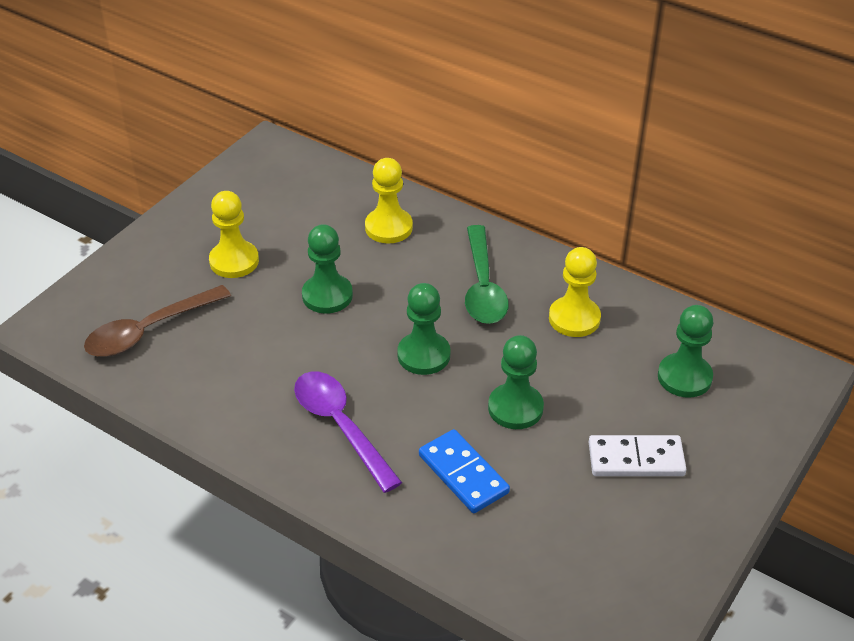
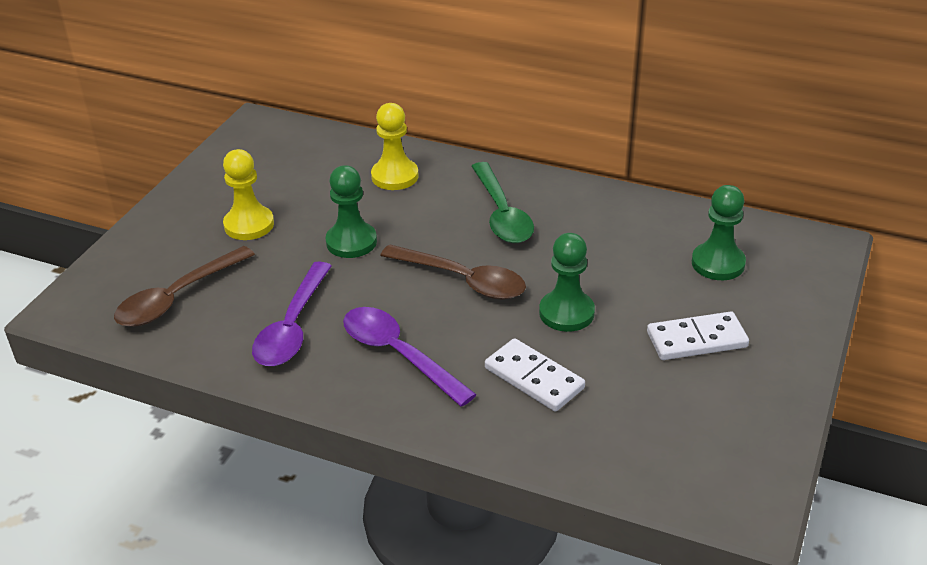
camera: 10 degrees left, 5 degrees down
green pawn [397,283,450,375] -> brown spoon [380,244,526,300]
blue domino [419,429,510,513] -> white domino [485,338,585,412]
yellow pawn [549,247,601,337] -> none
none -> purple spoon [252,262,332,366]

